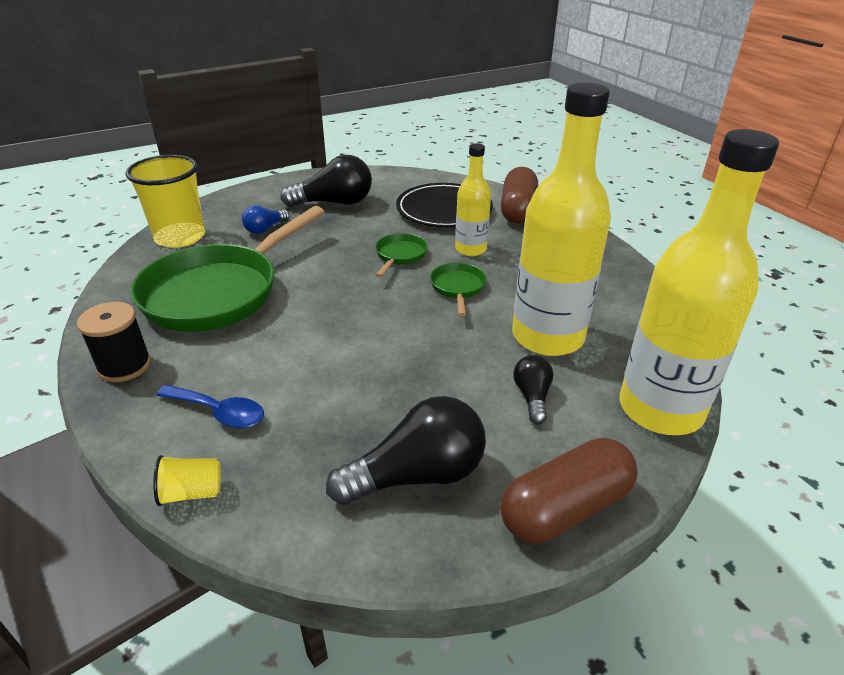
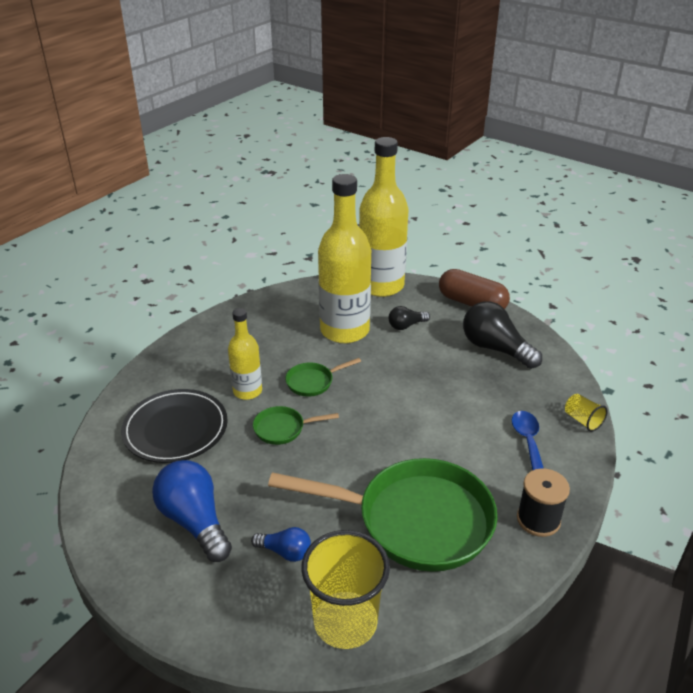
camera: 115 degrees left, 0 degrees up
black light bulb [280,155,372,207] -> blue light bulb [152,460,232,562]
brown capsule [501,167,538,224] -> none

